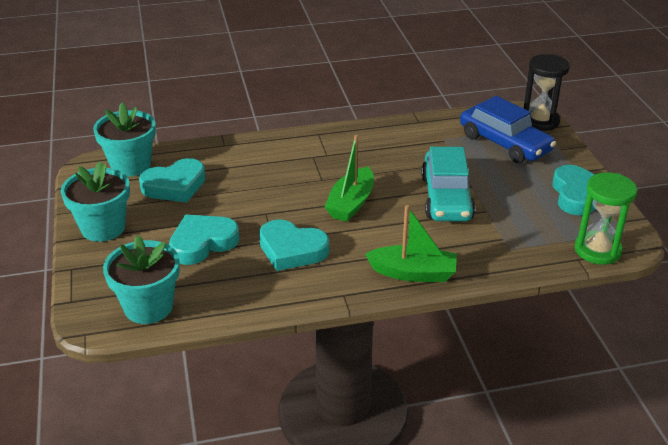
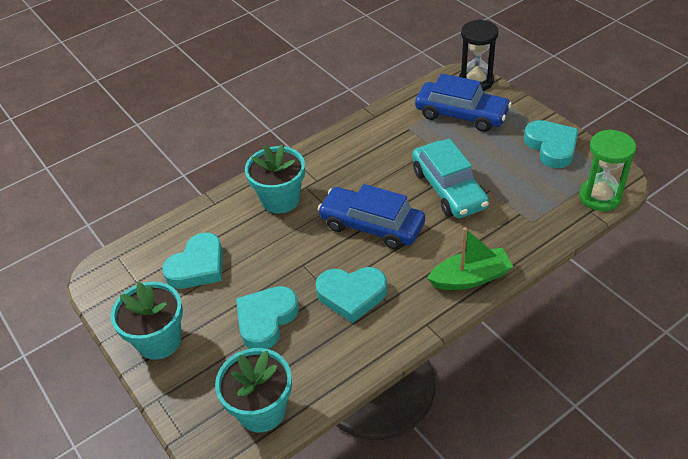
camera: 20 degrees left, 10 degrees up
turquoise flower pot [93,103,156,177] -> turquoise flower pot moved to [245,144,305,213]
green boat [325,135,374,222] -> blue car [318,184,425,250]

